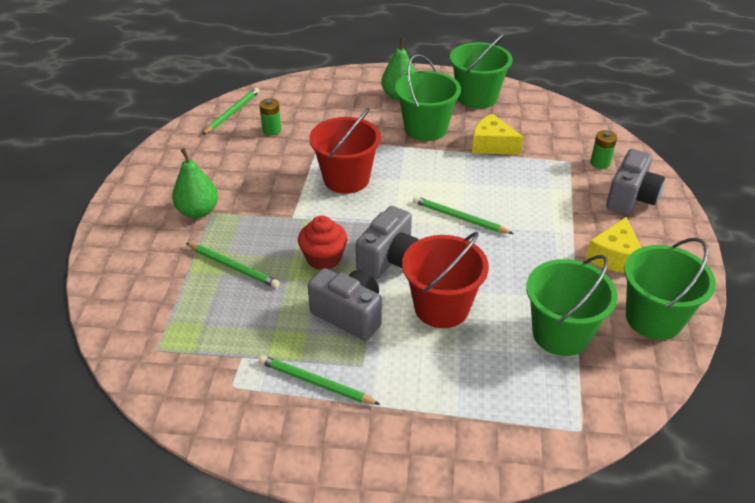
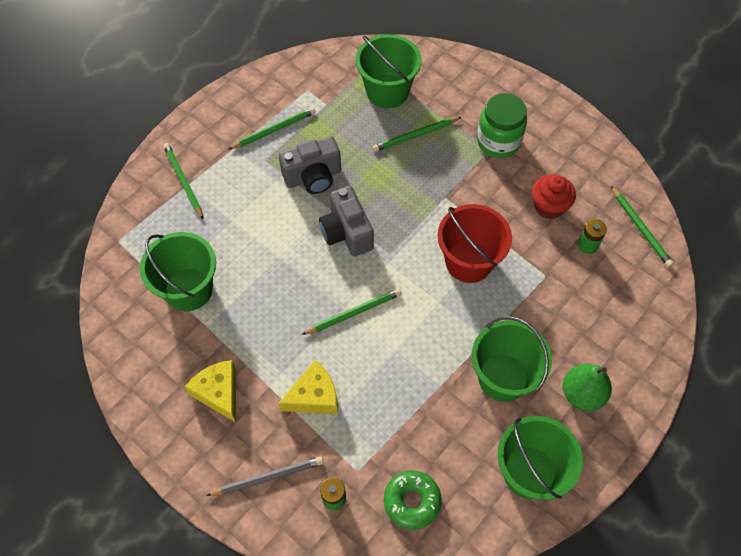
camera: 125 degrees right, 20 degrees up
green pear [172,148,218,218] -> green jar [477,93,527,158]
red cupcake [298,216,347,270] -> red cupcake moved to [532,174,576,219]
red bucket [402,232,489,328] -> none
yellow cheese [472,114,523,155] -> yellow cheese moved to [278,360,338,414]
grey camera [606,149,665,215] -> grey pencil [206,457,323,496]
green bucket [624,238,716,340] -> green bucket moved to [355,34,422,108]
none -> green pencil [163,143,203,219]
none -> green donut [384,470,442,530]

